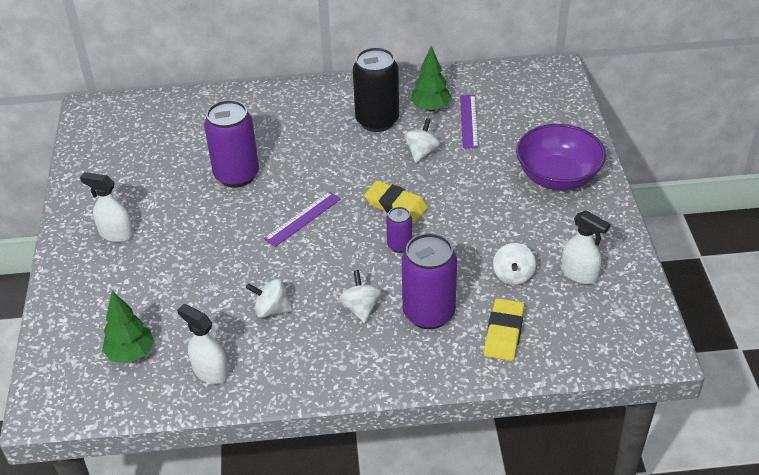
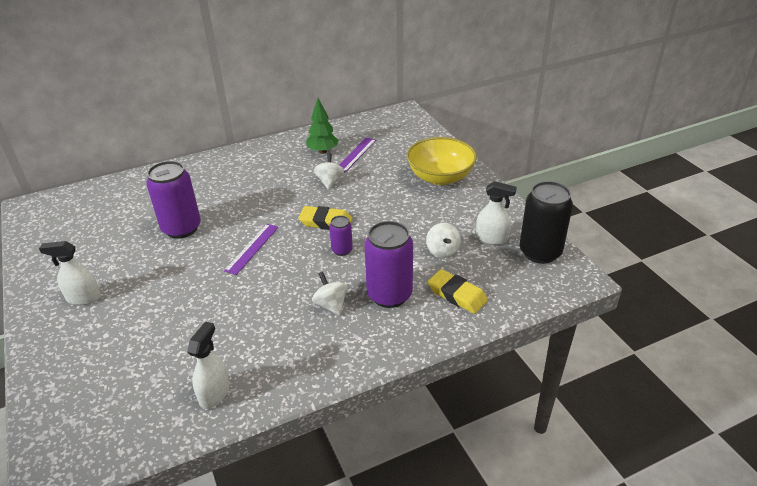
camera: 20 degrees left, 5 degrees down
green tree [102,291,154,363] -> none
white spray bottle [177,304,228,384] -> white spray bottle turned 90 degrees clockwise [187,321,230,409]
white spinning top [246,279,293,318] -> none
black can [353,47,399,132] -> black can moved to [520,181,573,264]
purple ruler [460,95,479,148] -> purple ruler turned 45 degrees clockwise [339,137,376,172]
yellow eraser [484,298,524,361] -> yellow eraser turned 45 degrees counterclockwise [428,269,488,314]
purple bowl [516,124,606,190] -> yellow bowl [407,137,477,185]

